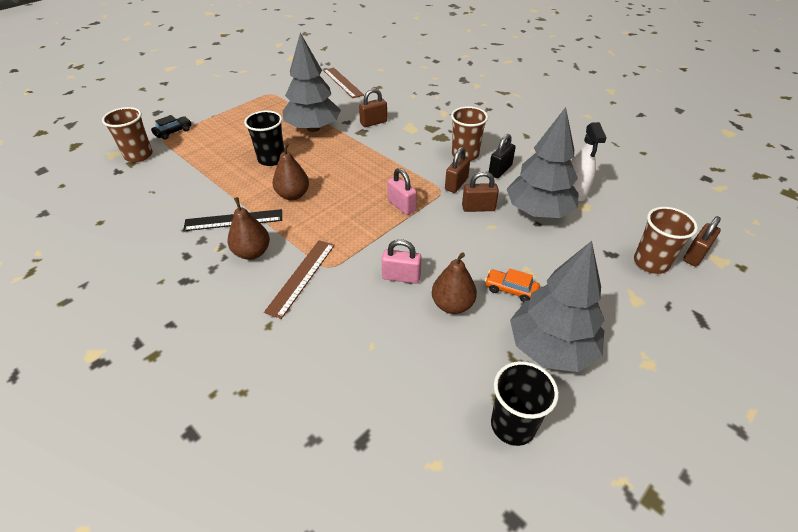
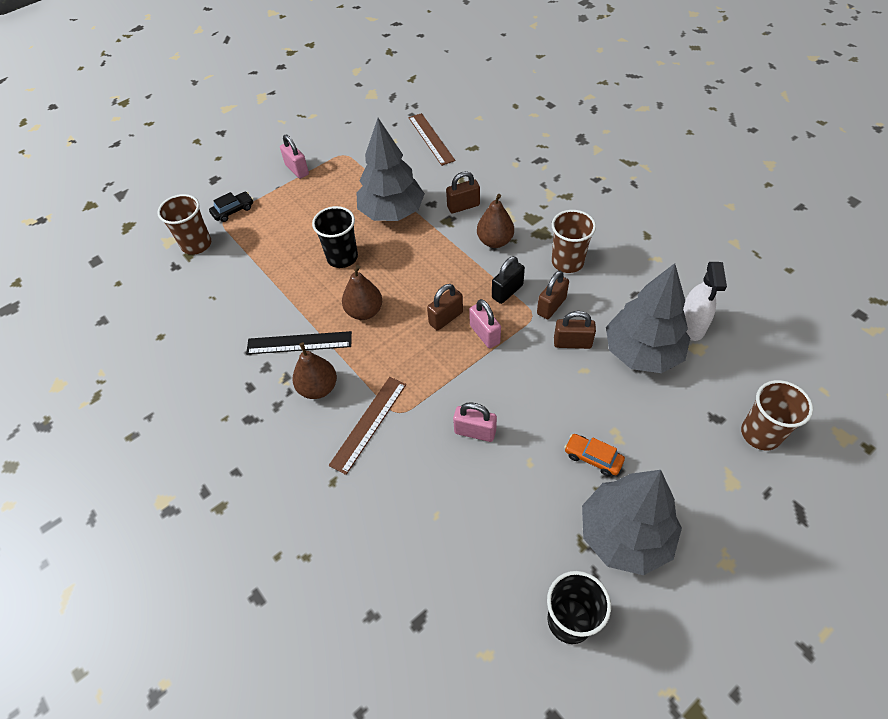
camera: 10 degrees right, 10 degrees up
brown pear [432,252,477,314] -> brown pear moved to [477,194,514,248]
black padlock [489,134,516,178] -> black padlock moved to [492,256,525,304]
brown padlock [683,216,721,266] -> brown padlock moved to [427,284,463,331]
none -> pink padlock [280,134,309,179]

